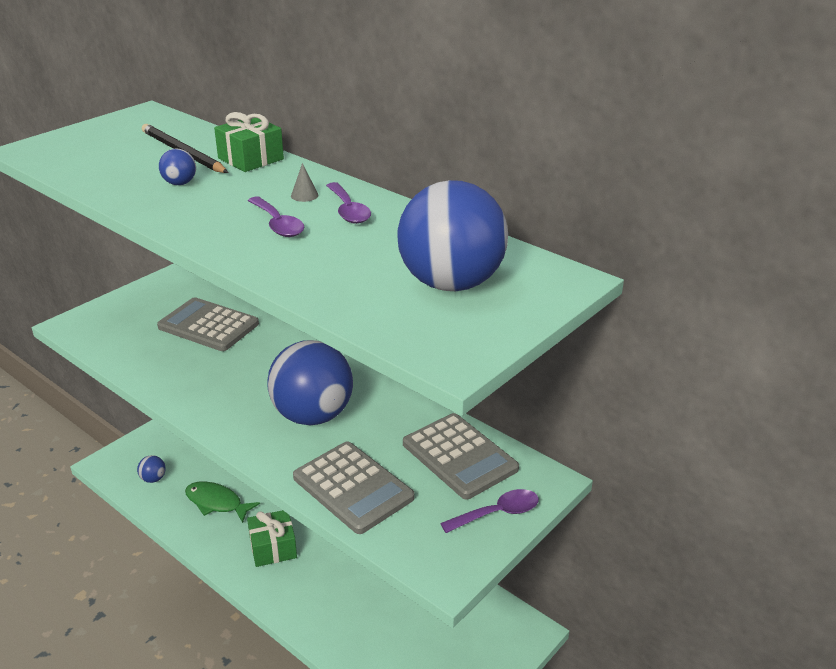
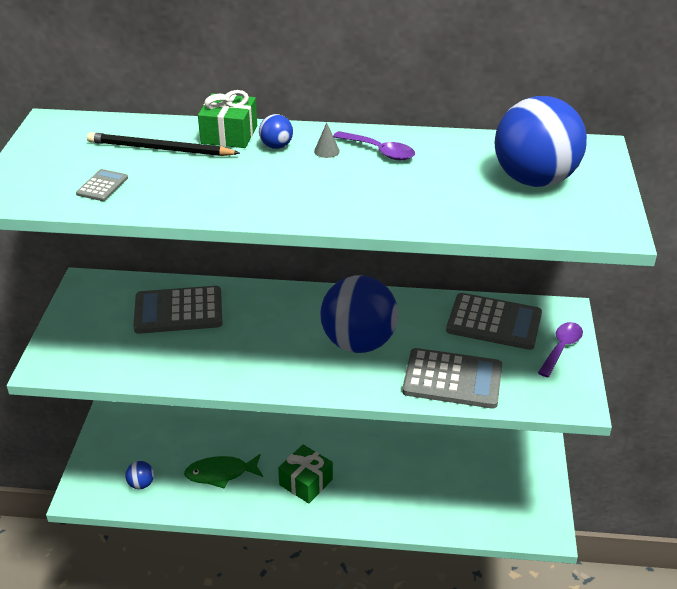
camera: 35 degrees left, 5 degrees up
blue ball [159,148,196,185] -> blue ball moved to [259,114,293,149]
purple spoon [248,196,304,237] -> none
none -> grey calculator [76,169,128,201]

